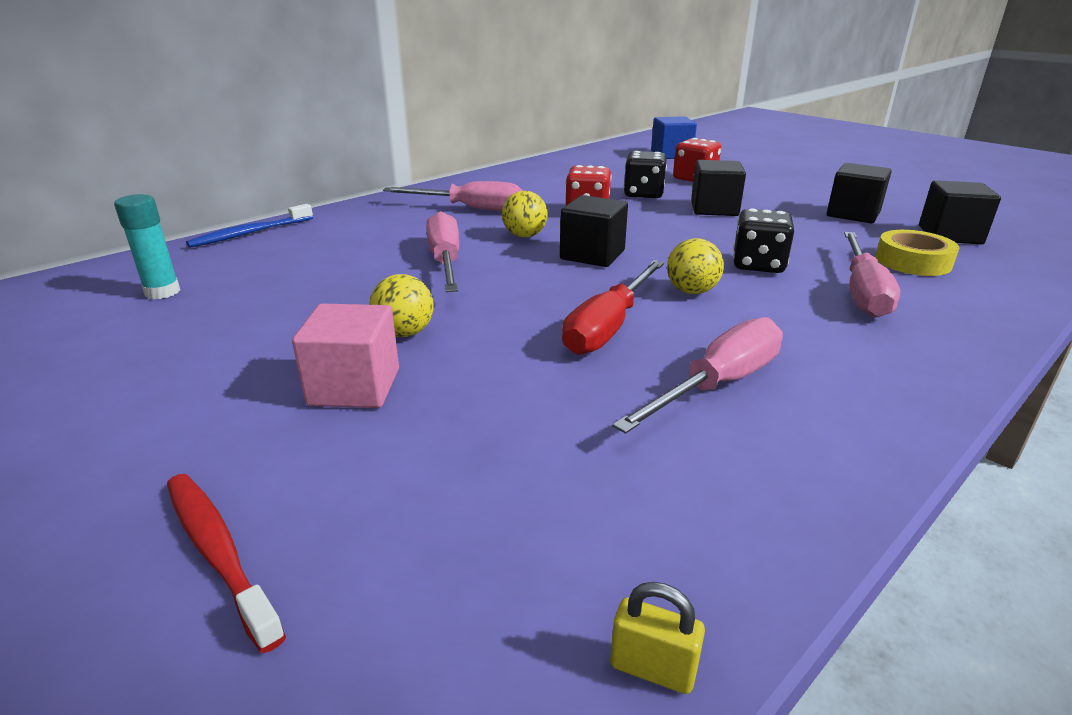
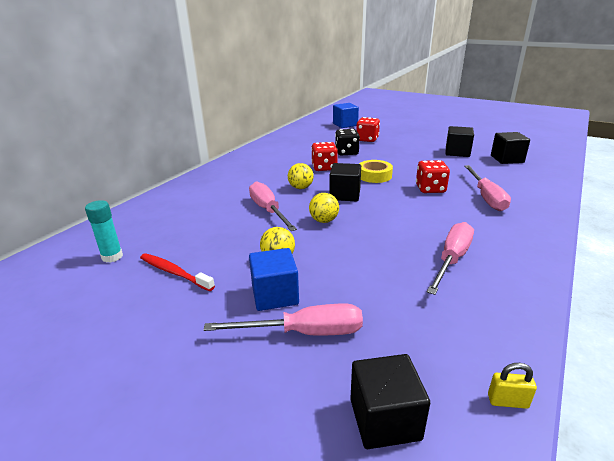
camera: 15 degrees left, 0 degrees up
red toothbrush [167,474,286,653] -> red toothbrush moved to [140,253,215,291]
blue toothbrush [186,204,313,248] -> none
pink cube [292,304,399,408] -> blue cube [249,248,299,311]
pink screwdriver [383,181,523,211] -> pink screwdriver moved to [204,303,363,336]
red screwdriver [562,260,664,355] -> none
yellow ball [667,238,724,294] -> yellow ball moved to [309,193,339,223]
black cube [691,160,746,216] -> black cube moved to [350,354,430,449]
black dice [733,209,794,273] -> red dice [416,160,450,193]
yellow tape [875,230,959,276] -> yellow tape moved to [359,160,393,183]

